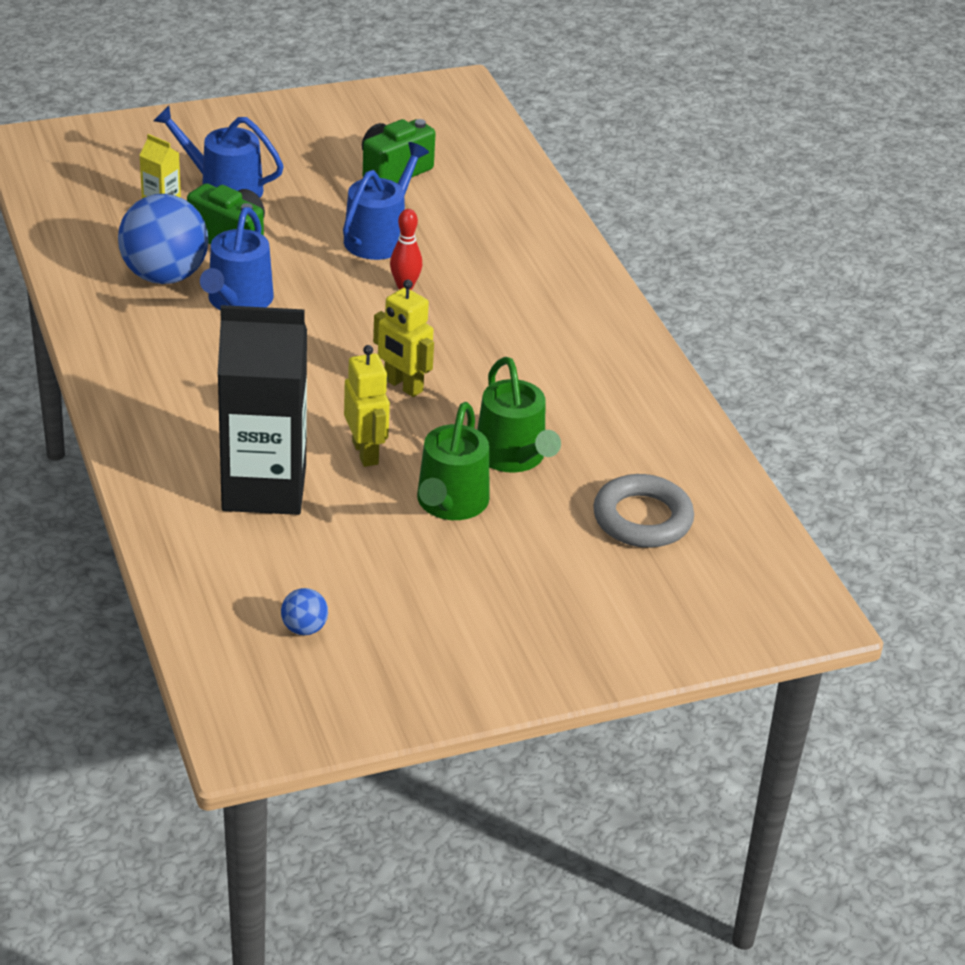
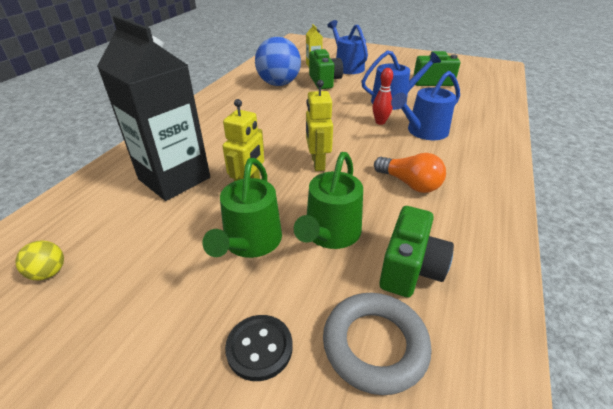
camera: 45 degrees right, 0 degrees up
blue watering can [200,207,274,310] -> blue watering can moved to [391,71,460,140]
blue ball [281,588,328,635] -> yellow ball [16,240,64,280]
green watering can [417,402,490,520] -> green watering can turned 45 degrees counterclockwise [202,158,282,258]
none -> black button [225,315,293,381]
none -> orange light bulb [374,153,446,193]
none -> green camera [379,206,454,297]

